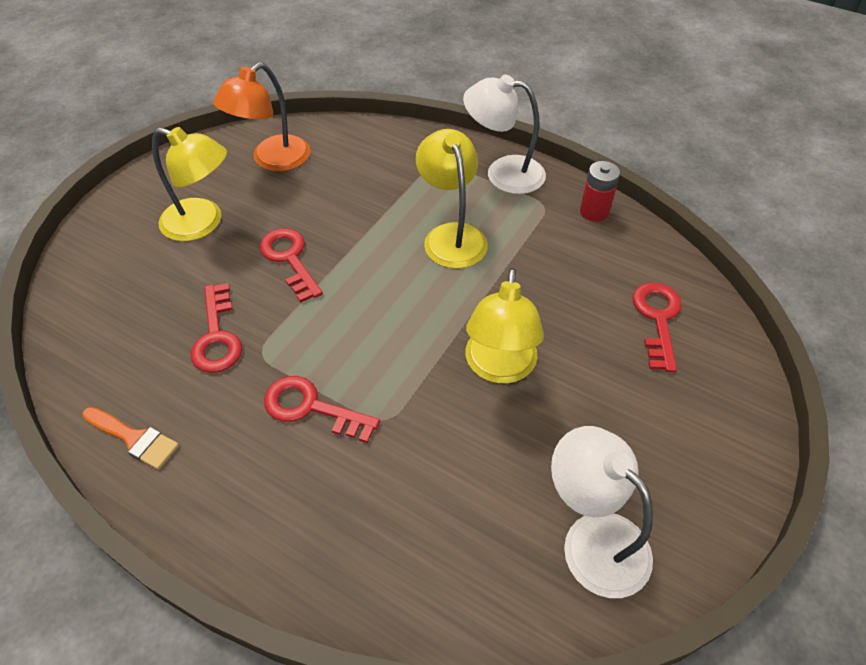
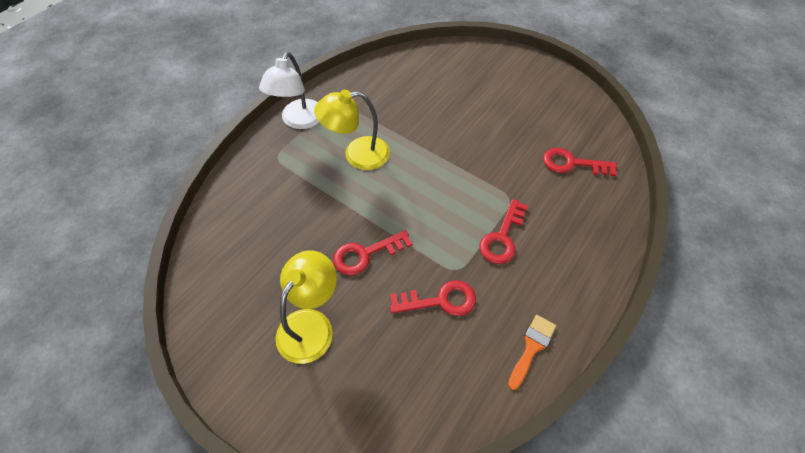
camera: 85 degrees left, 5 degrees up
orange lamp [213,62,310,172] -> none
yellow lamp [466,268,544,384] -> none
white lamp [551,426,653,598] -> none
red battery [580,161,620,222] -> none
red key [633,282,682,372] -> red key moved to [543,148,617,176]

